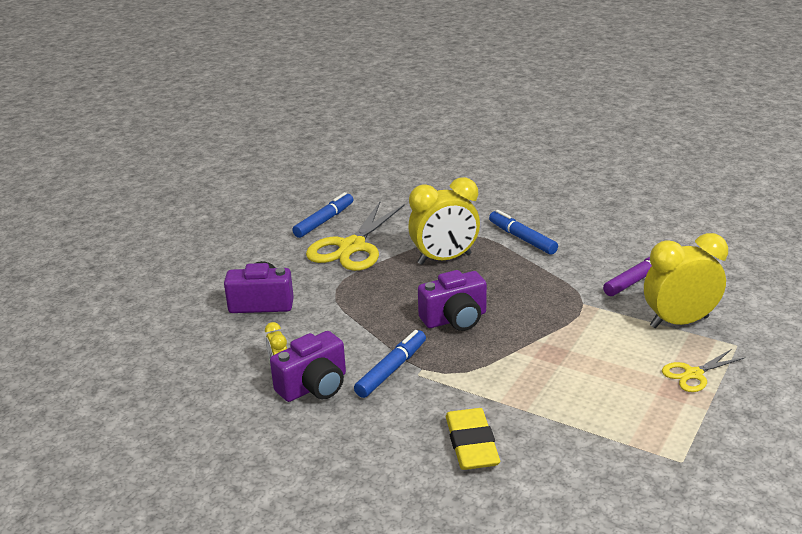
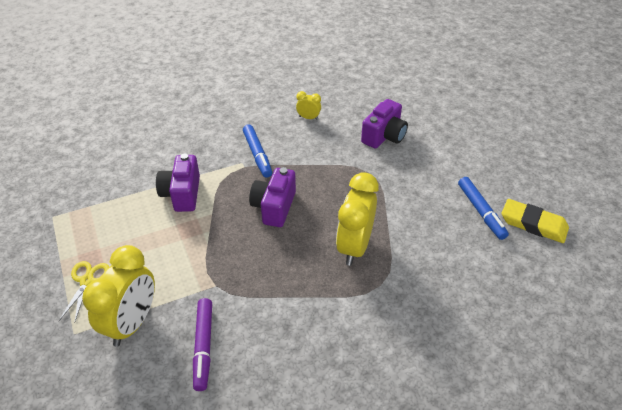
camera: 125 degrees right, 15 degrees up
purple camera [270,331,346,402] -> purple camera moved to [156,154,200,212]
yellow scissors [306,202,405,271] -> none
yellow eraser [446,408,500,470] -> yellow eraser moved to [502,199,569,243]
blue marker [489,210,558,255] -> none

